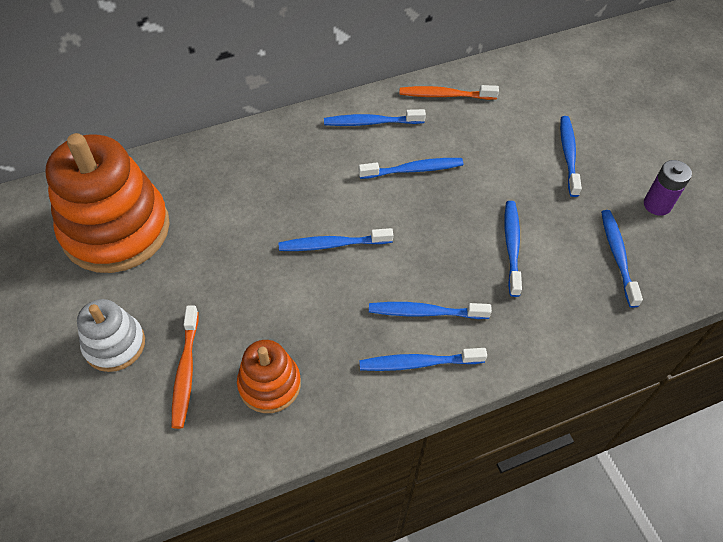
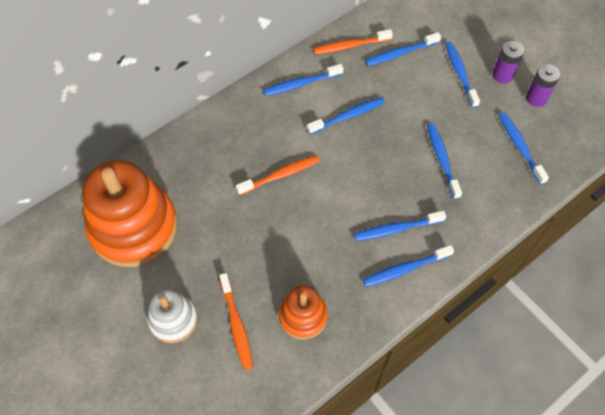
camera: 15 degrees left, 5 degrees up
blue toothbrush [279,228,393,251] -> blue toothbrush moved to [365,32,441,66]
none -> orange toothbrush [236,155,320,195]
none -> purple battery [492,41,524,83]

